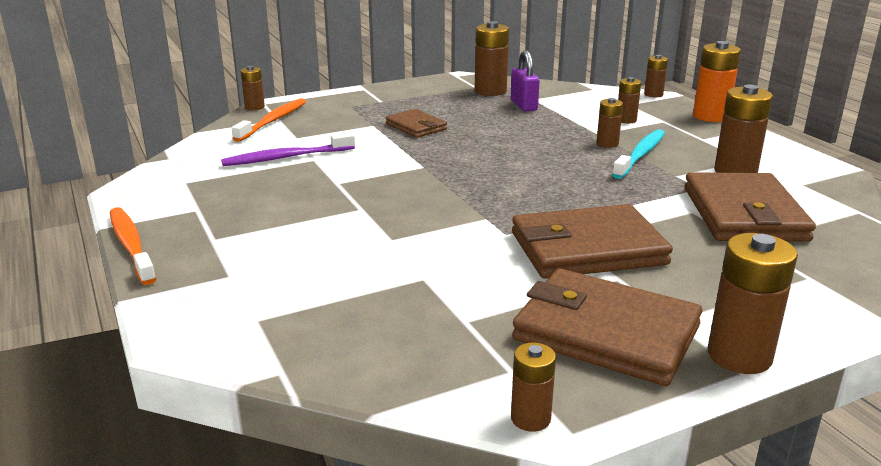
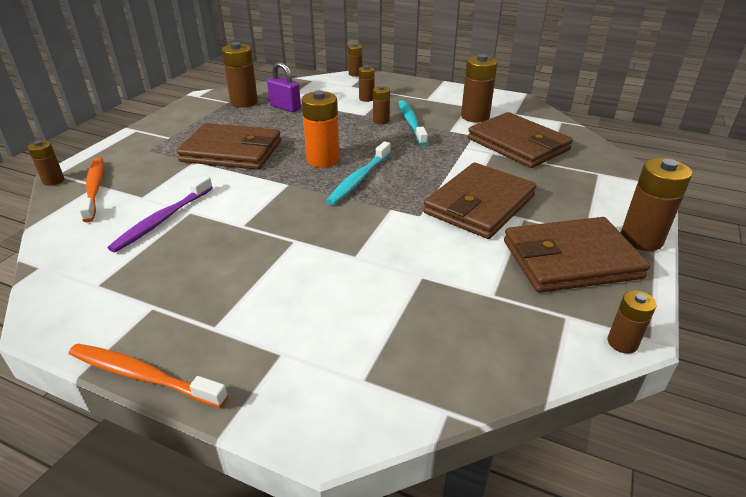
camera: 40 degrees left, 10 degrees up
brown wallet [386,109,447,138] -> brown wallet [176,123,281,170], size x1.83
orange battery [693,41,741,122] -> orange battery moved to [302,90,340,168]
none -> turquoise toothbrush [326,141,391,205]

